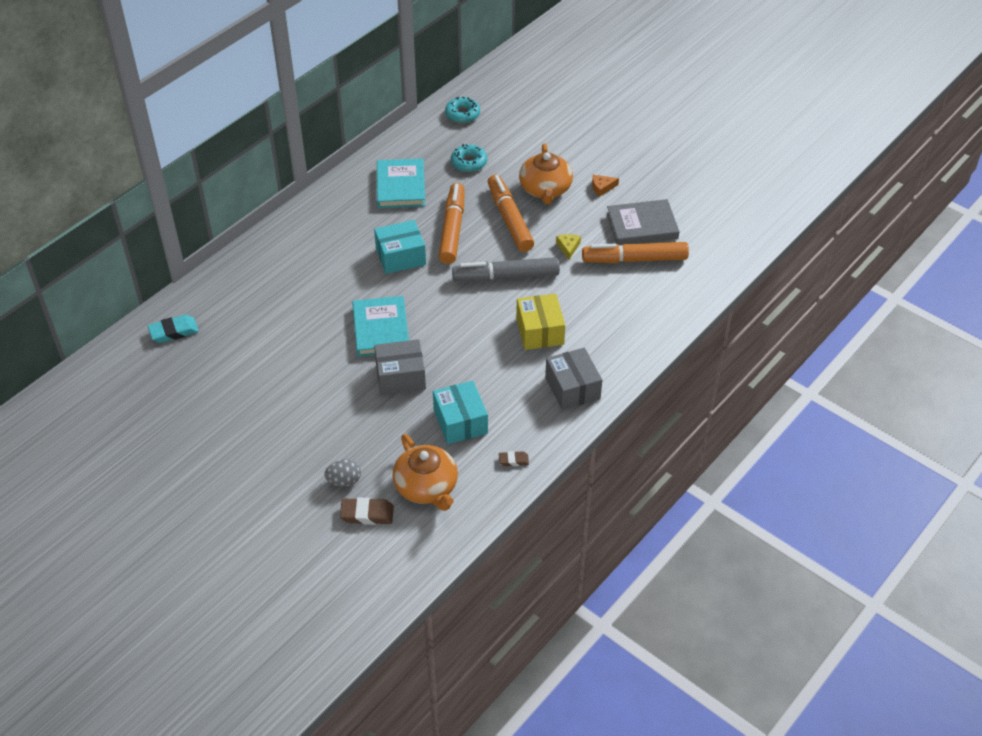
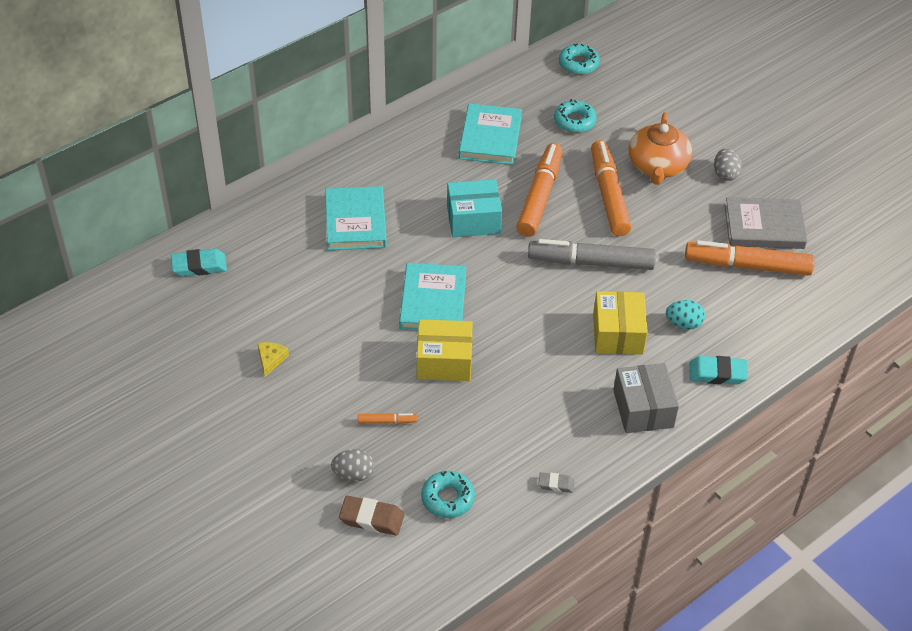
camera: 10 degrees right, 0 degrees up
grey box [374,339,426,395] -> yellow box [417,319,473,381]
orange teapot [393,434,458,511] -> turquoise donut [421,471,475,518]
turquoise box [433,381,488,444] -> none
brown eraser [499,451,529,466] -> grey eraser [538,472,574,493]
yellow cheese [556,234,581,259] -> yellow cheese moved to [258,342,289,377]
orange cheese [592,175,619,197] -> grey egg [714,148,742,181]
none -> turquoise book [325,186,387,250]
none -> orange marker [358,413,417,424]
none -> turquoise egg [666,300,705,330]
none -> turquoise eraser [689,356,748,385]

